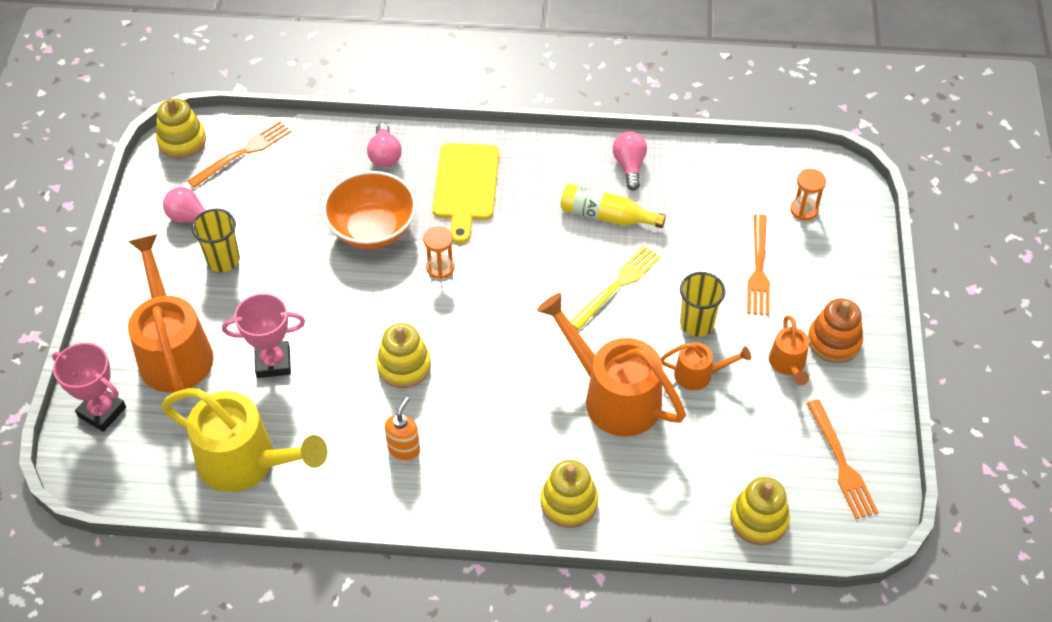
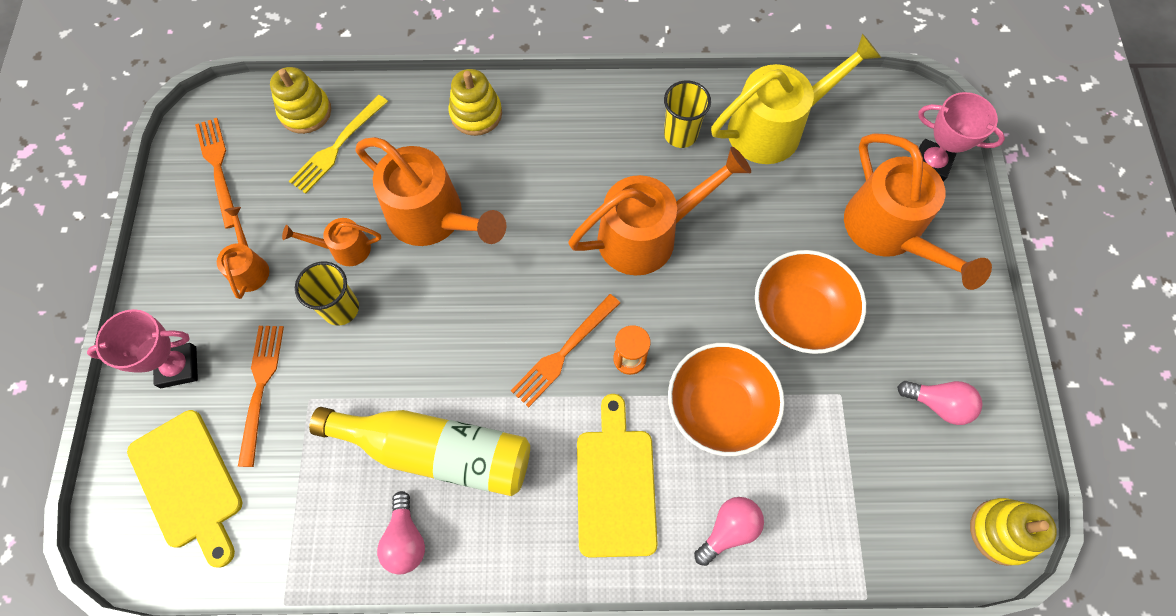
camera: 175 degrees right, 15 degrees up
yellow watering can [161,388,328,492] -> yellow watering can turned 135 degrees clockwise [711,34,881,164]
orange fork [188,120,292,188] -> orange fork moved to [511,294,620,407]
yellow cup [192,209,240,272] -> yellow cup moved to [664,81,711,148]
pink trophy [222,293,305,378] -> pink trophy moved to [87,309,198,388]
pink light bulb [367,123,402,168] -> pink light bulb turned 60 degrees clockwise [694,497,764,566]
yellow stacking toy [376,323,431,388] -> orange watering can [568,147,751,276]
orange soap dispenser [385,397,420,461] -> none
yellow bottle [561,184,666,228] -> yellow bottle [309,407,530,496], size x1.66
yellow fork [570,246,661,330] -> yellow fork moved to [289,95,388,194]
orange hourglass [790,169,826,221] -> yellow cutting board [127,410,243,567]
orange stacking toy [808,298,863,363] -> none
none -> orange bowl [755,250,866,354]

